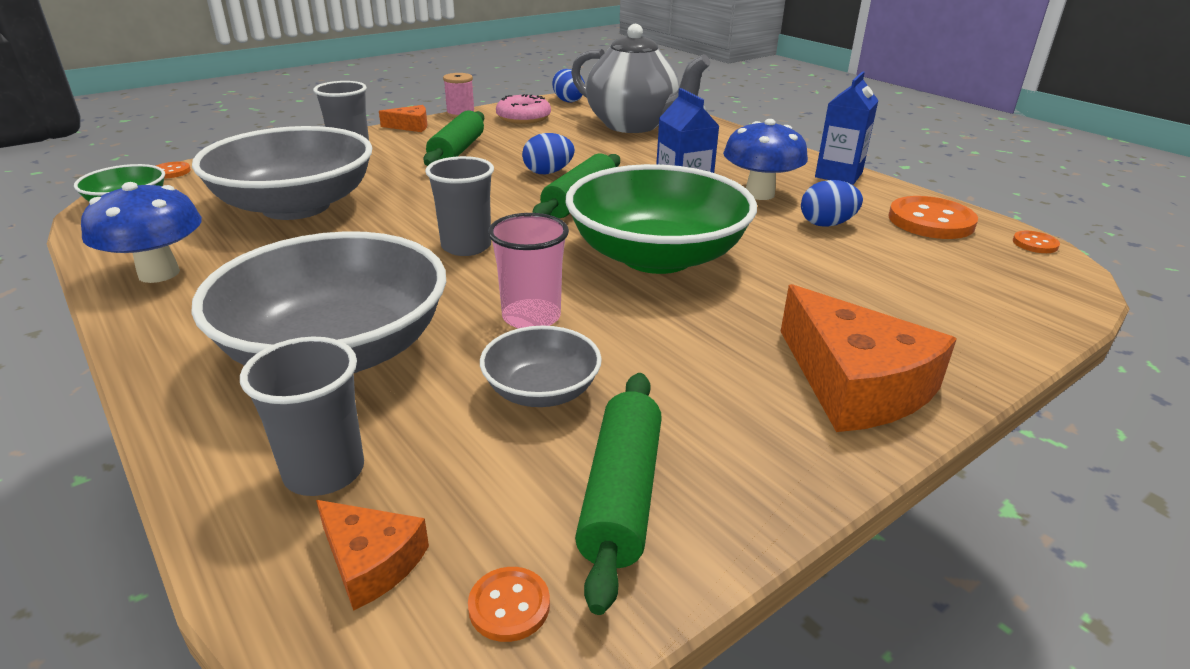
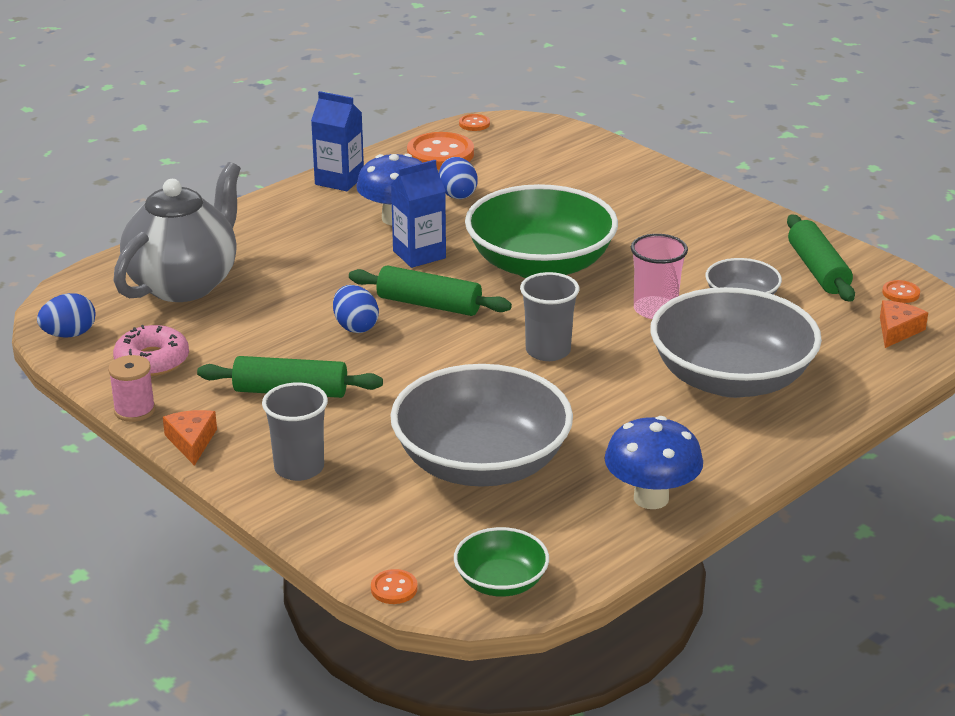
camera: 95 degrees left, 0 degrees up
grey cup [240,337,364,496] -> none
green rolling pin [575,373,662,615] -> green rolling pin turned 75 degrees clockwise [787,214,855,302]
orange cheese [780,284,957,432] -> none

